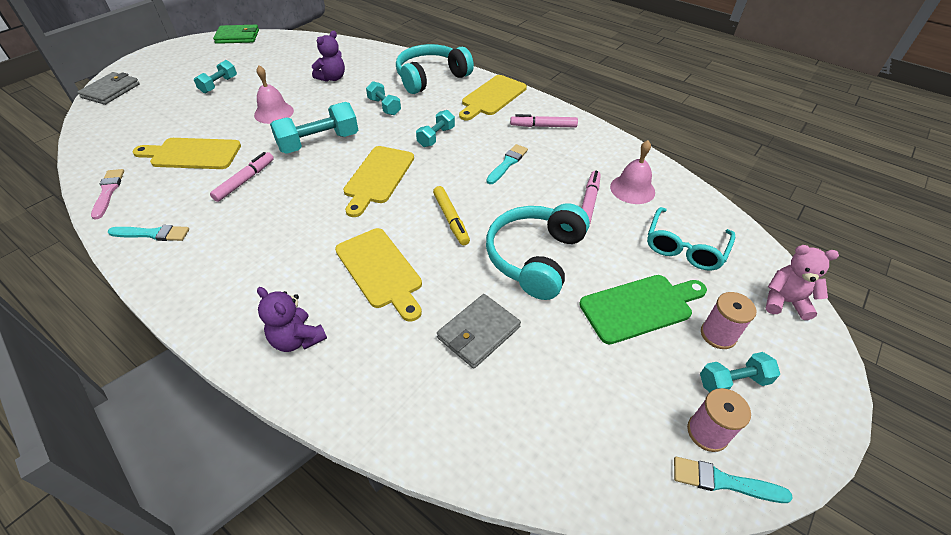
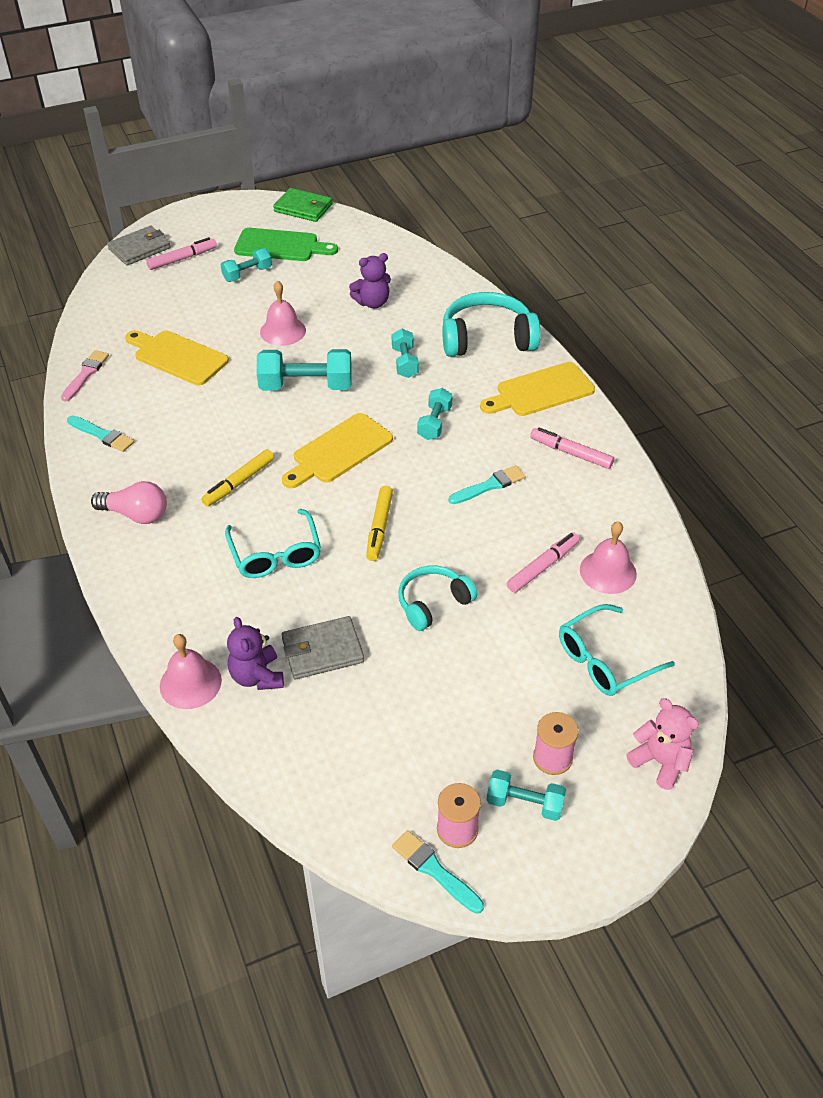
camera: 30 degrees right, 0 degrees up
pink marker [210,152,274,202] -> pink marker moved to [146,237,217,270]
purple teddy bear [257,287,327,352] -> purple teddy bear moved to [227,617,284,690]
yellow cutting board [335,228,422,321] -> turquoise glasses [225,509,321,578]
turquoise dumbbell [416,110,455,147] -> turquoise dumbbell turned 45 degrees counterclockwise [417,388,453,440]
turquoise headphones [486,203,590,300] -> turquoise headphones [398,565,477,631], size x0.61
green cutting board [579,275,707,344] -> green cutting board moved to [234,228,338,261]
none -> pink light bulb [91,481,167,524]
none -> pink bell [160,634,222,709]
none -> yellow marker [201,449,274,507]

